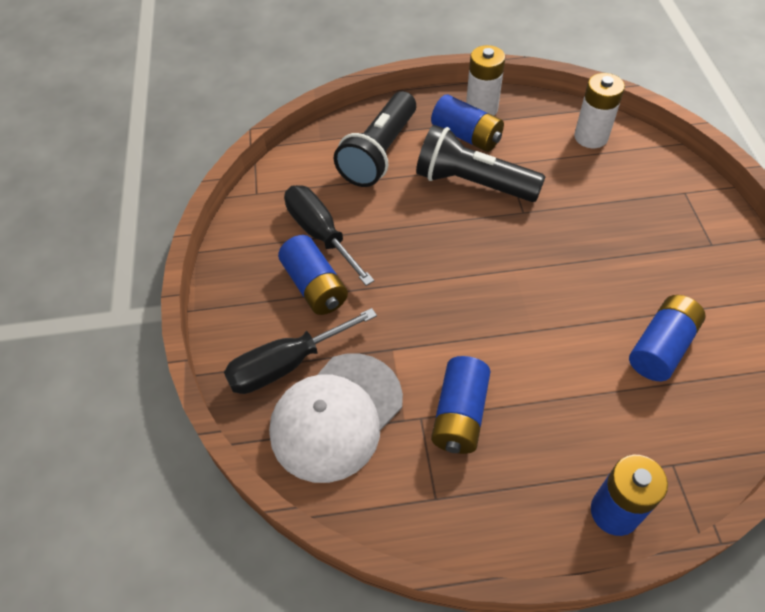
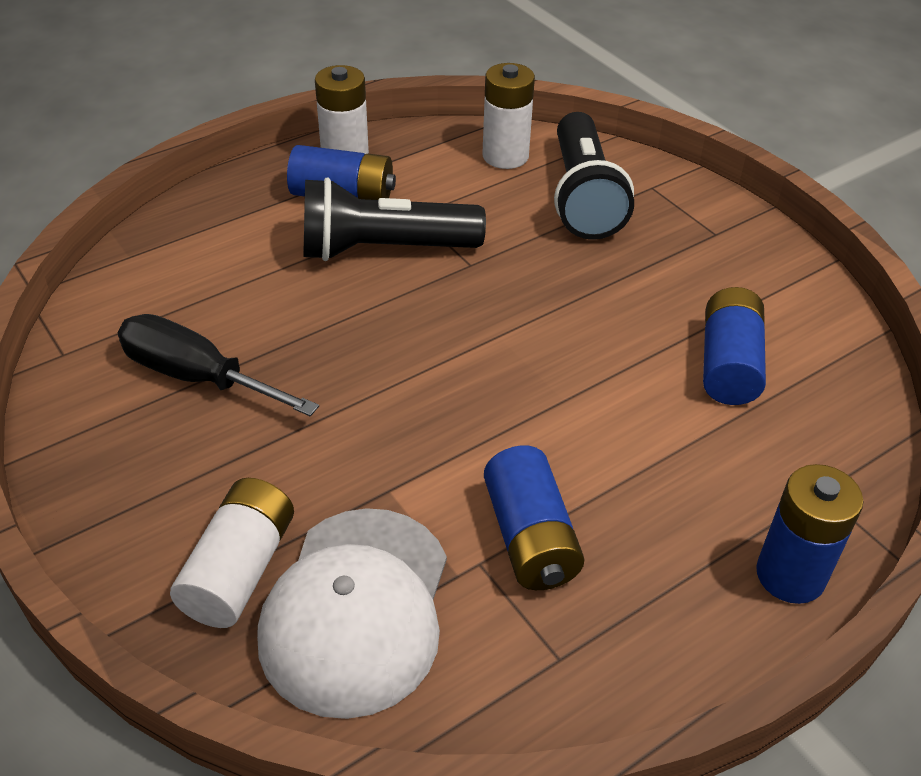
camera: 30 degrees left, 10 degrees down
black screwdriver [224,308,377,394] -> white battery [170,478,294,628]
blue battery [278,235,348,315] -> none
black flashlight [334,91,416,187] -> black flashlight moved to [554,112,634,240]

